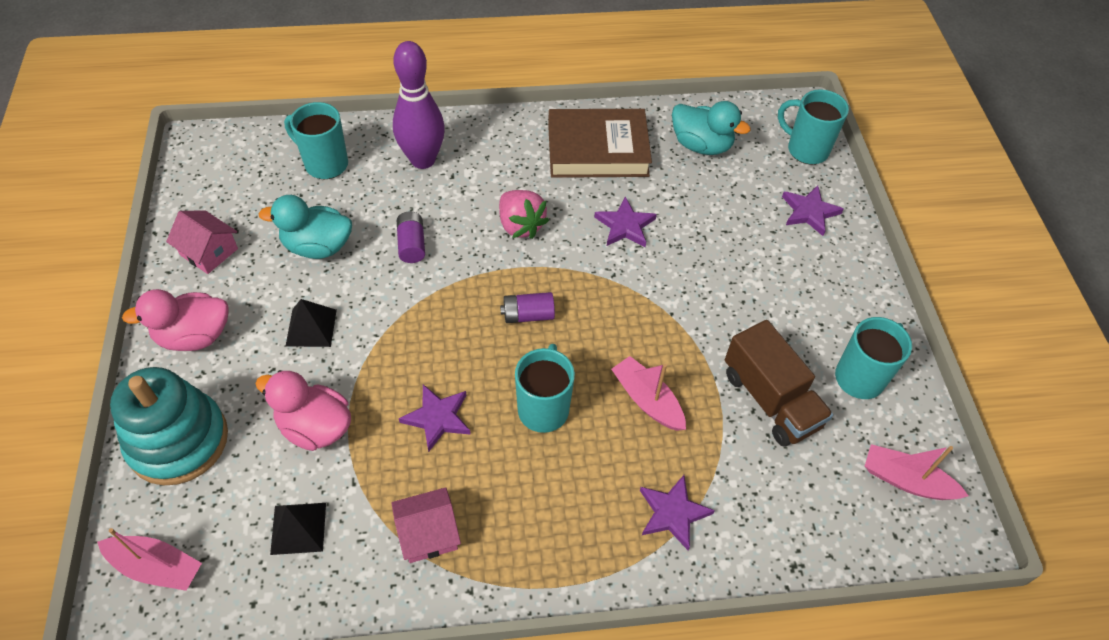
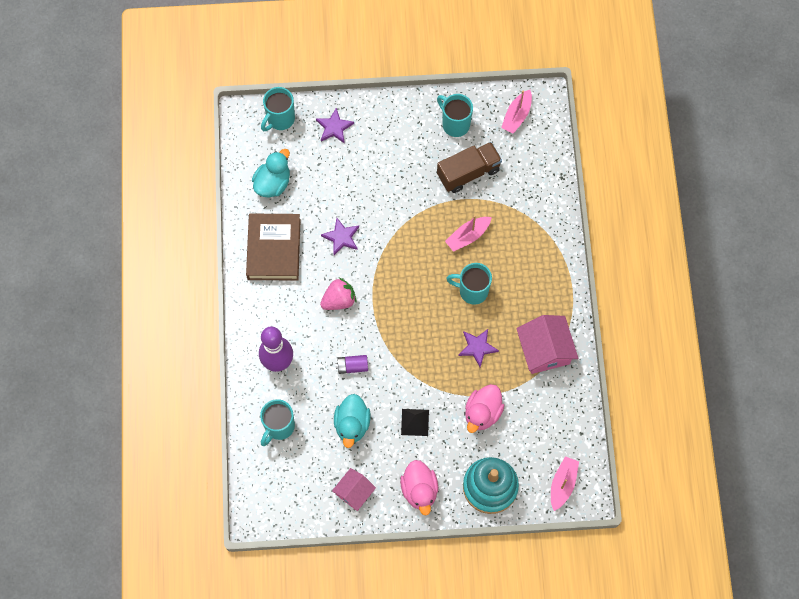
camera: 85 degrees left, 15 degrees up
black pyramid [270,503,326,555] -> none
pink house [392,487,461,563] -> pink house [516,315,578,374], size x1.59
purple battery [500,292,555,323] -> none
purple star [640,475,715,550] -> none

